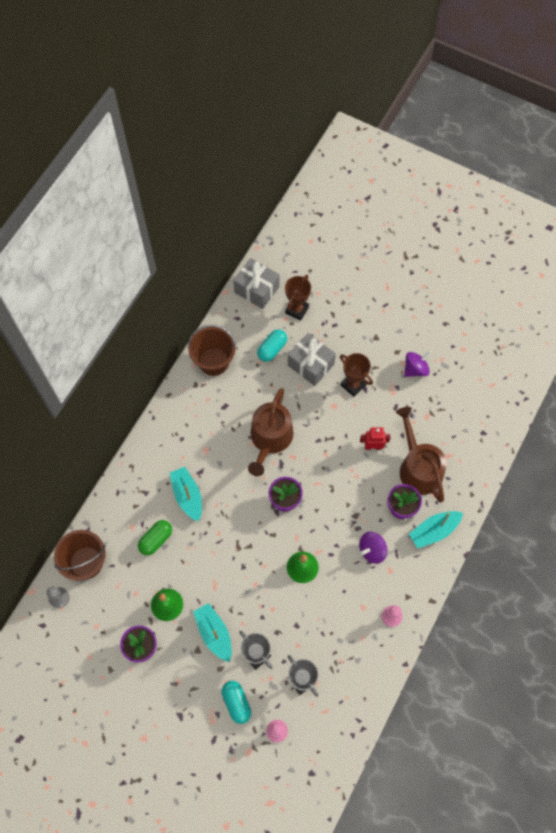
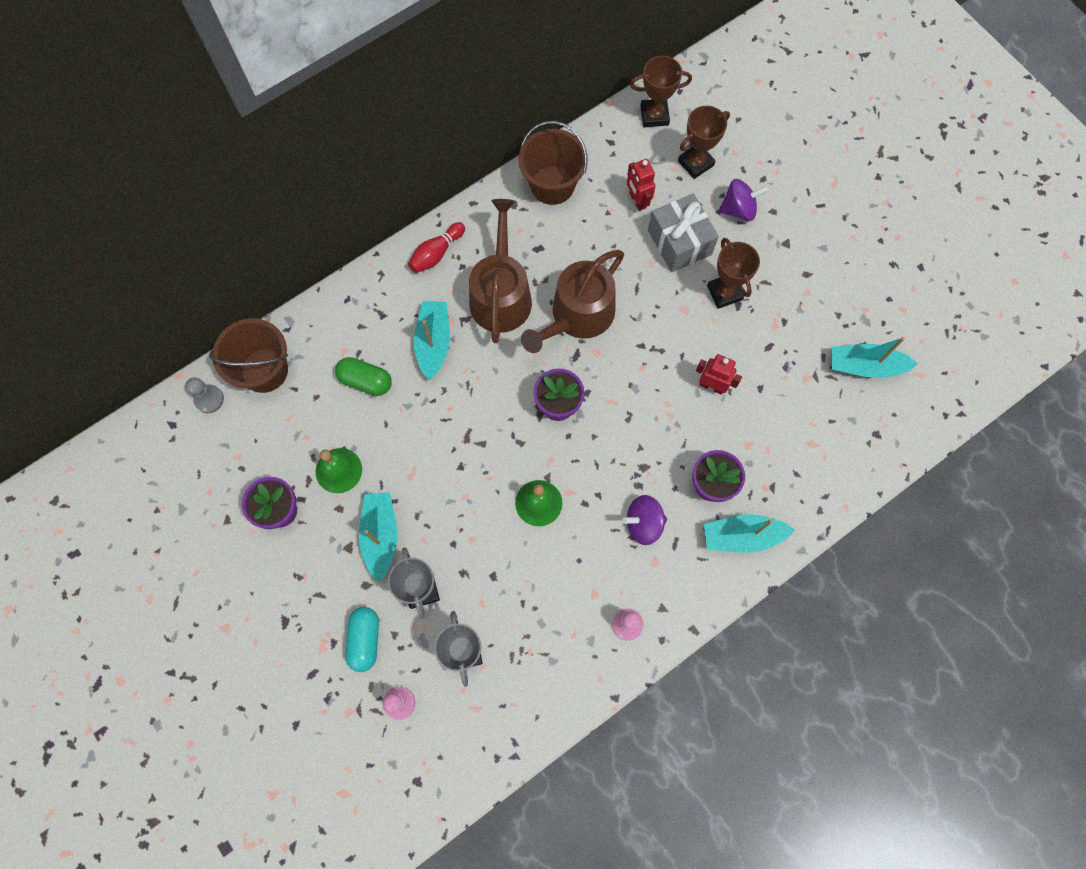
camera: 25 degrees right, 5 degrees up
green capsule [138,520,172,555] -> green capsule turned 45 degrees clockwise [335,357,392,396]
grey gift [233,258,279,309] -> brown trophy [630,56,692,127]
turquoise capsule [257,329,287,362] -> red robot [627,159,655,211]
brown watering can [396,407,447,502] -> brown watering can moved to [469,199,532,343]
purple spinning top [404,351,432,377] -> purple spinning top moved to [719,179,768,221]
none -> red bowling pin [408,222,465,273]
none -> turquoise boat [832,337,917,378]

